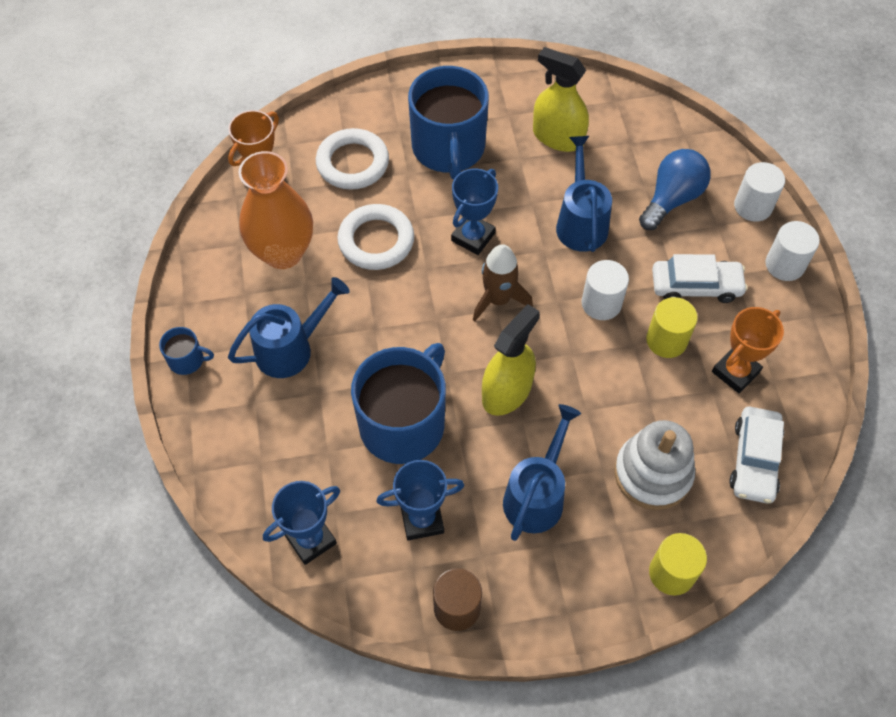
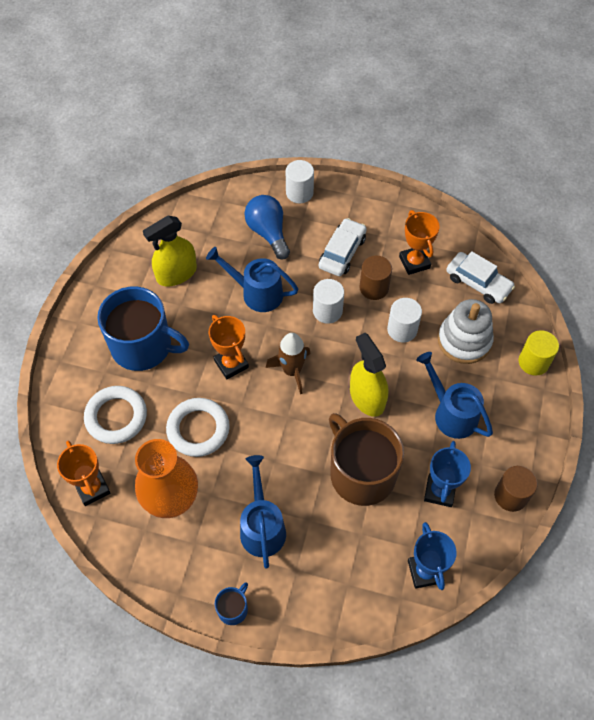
camera: 65 degrees left, 0 degrees up
blue mug [351,343,446,464] -> brown mug [329,413,404,506]
blue trophy [451,169,498,255] -> orange trophy [209,315,249,379]
yellow cylinder [646,297,698,358] -> brown cylinder [359,256,392,300]
white cylinder [765,221,820,281] -> white cylinder moved to [387,298,422,342]

